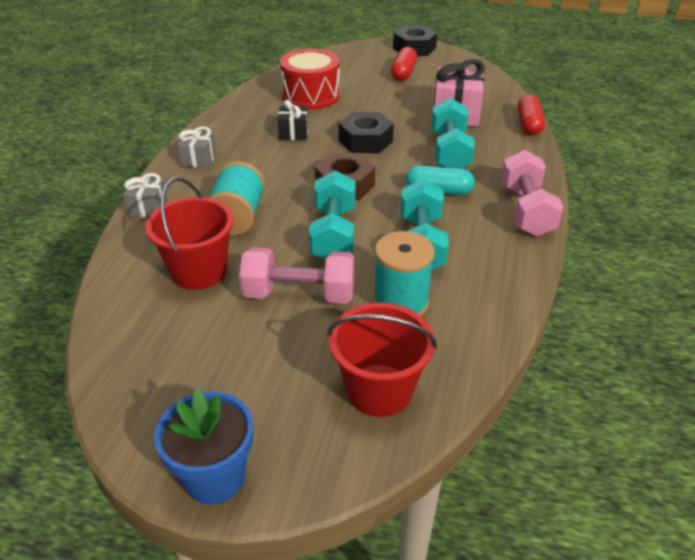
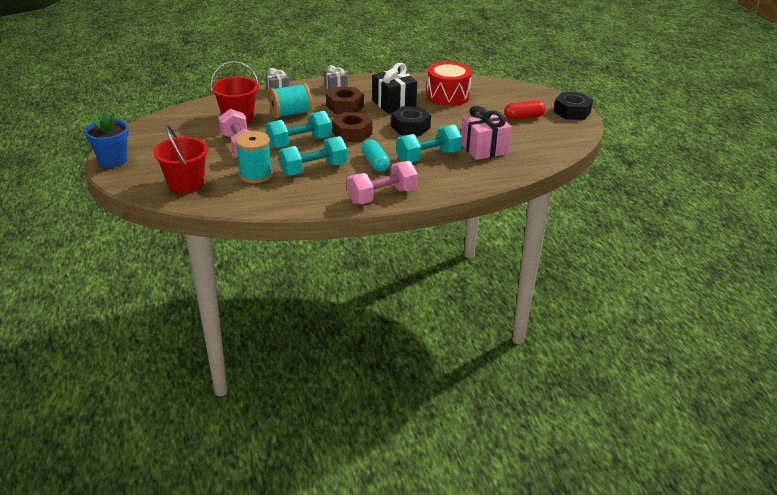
camera: 60 degrees right, 5 degrees down
black gift [277,100,308,141] -> black gift [372,63,417,114], size x1.75
red capsule [518,95,545,135] -> none
none -> brown nut [326,87,364,114]

